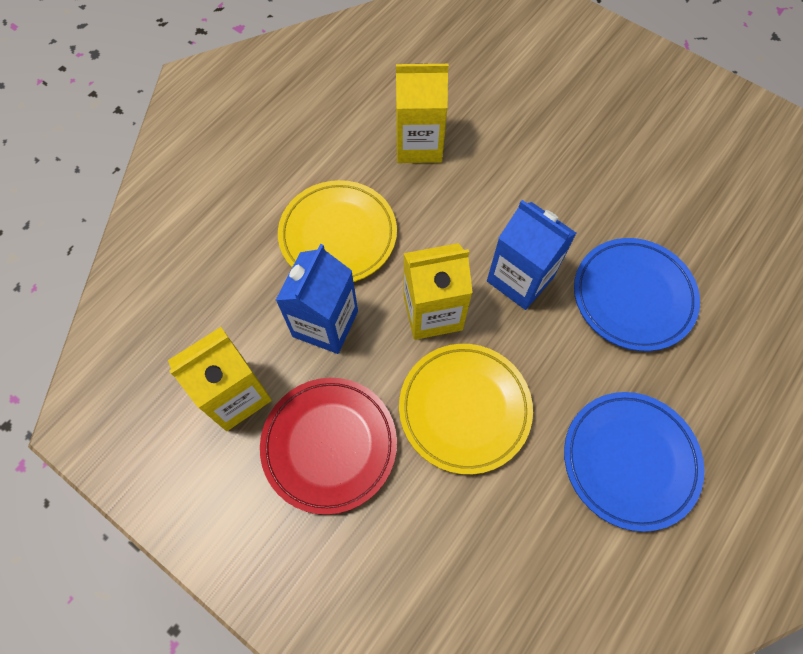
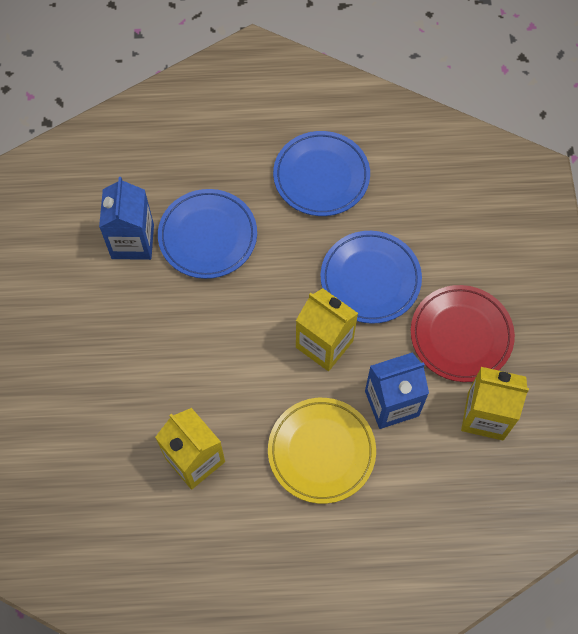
camera: 130 degrees left, 0 degrees up
yellow plate [399,344,533,475] -> blue plate [320,231,422,324]
blue carton [487,200,576,310] -> blue carton moved to [99,177,154,260]

